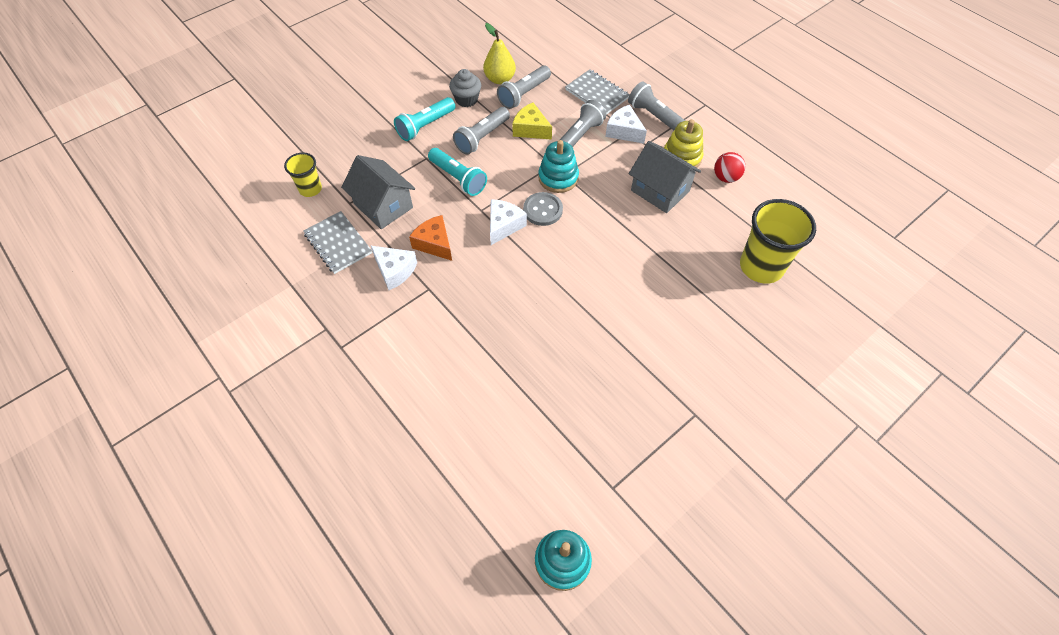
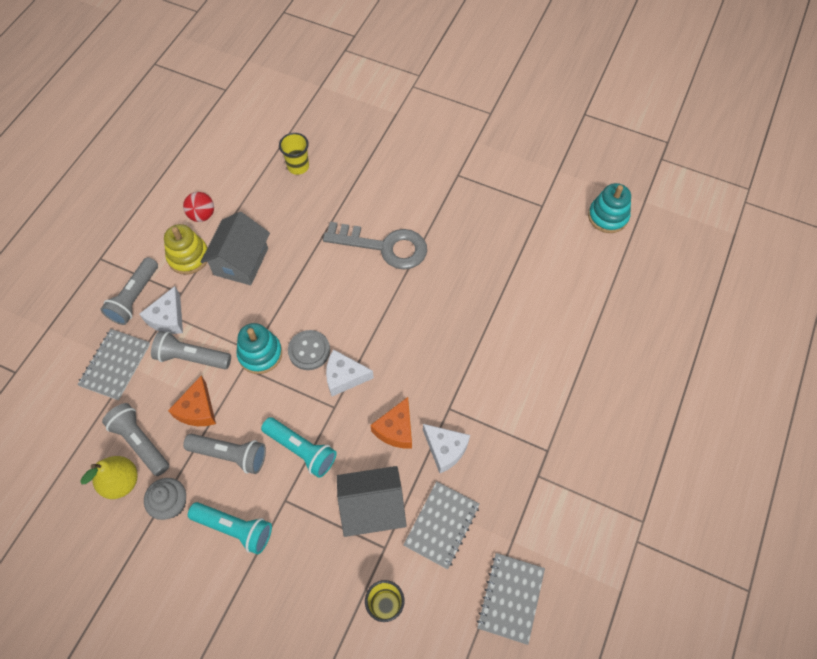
camera: 115 degrees left, 5 degrees up
grey house [341,155,415,229] -> grey house turned 60 degrees clockwise [337,466,407,537]
white cheese [371,246,417,290] -> white cheese turned 120 degrees clockwise [423,424,470,473]
turquoise flashlight [428,148,487,196] -> turquoise flashlight turned 105 degrees clockwise [261,417,337,478]
grey flashlight [497,65,551,109] -> grey flashlight turned 150 degrees counterclockwise [102,403,169,476]
yellow cheese [512,103,552,140] -> orange cheese [168,376,216,426]
yellow cup [740,199,816,284] -> yellow cup [279,133,309,175], size x0.56
none -> grey key [323,222,427,269]
none -> grey notebook [477,553,545,645]

